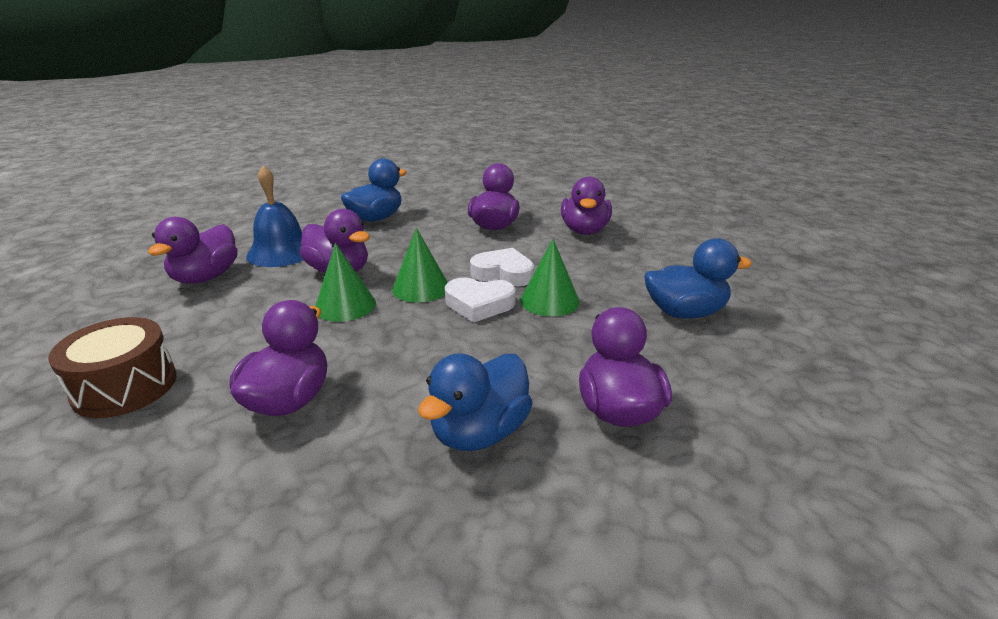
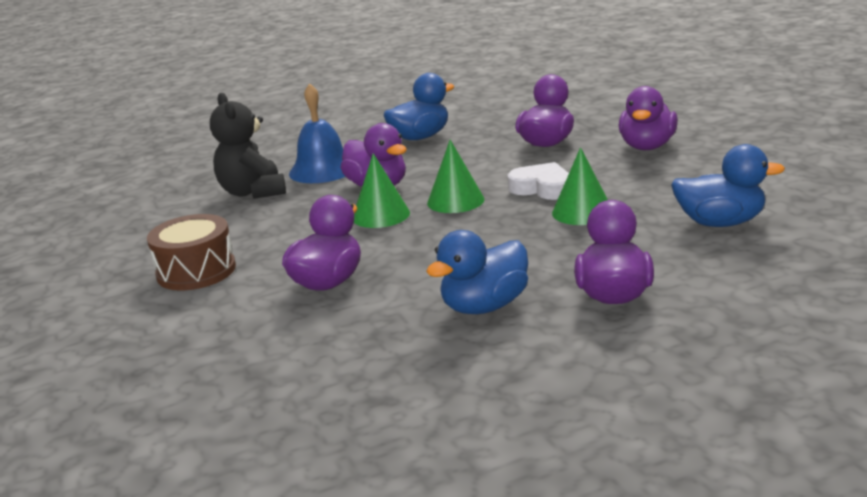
camera: 15 degrees right, 5 degrees down
purple duck [148,217,238,284] -> black teddy bear [210,93,286,199]
white heart [445,278,516,322] -> none

